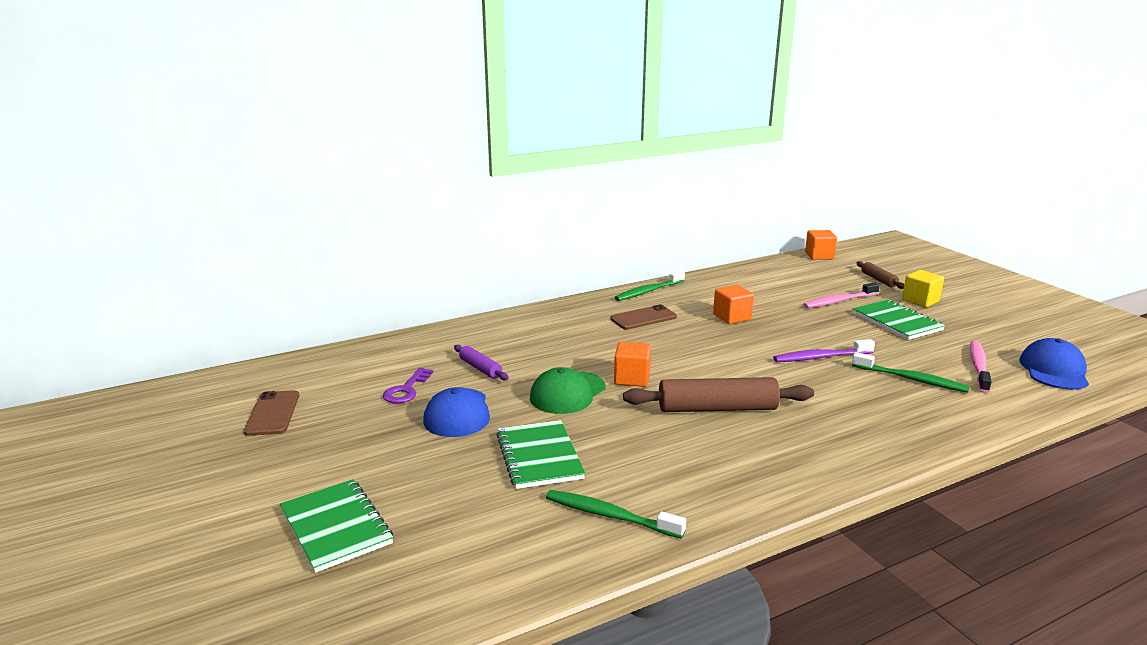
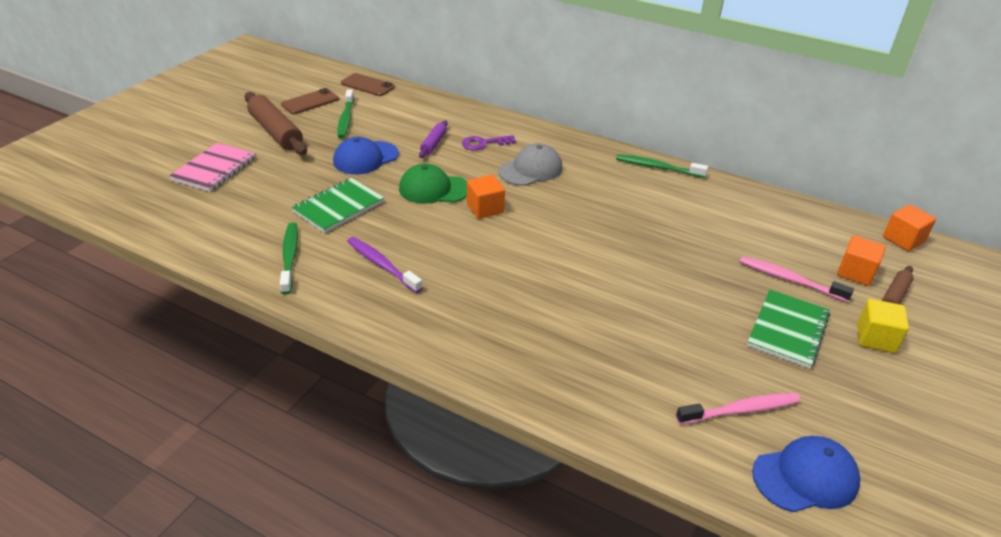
camera: 55 degrees right, 15 degrees up
green notebook [280,479,393,573] -> pink notebook [169,143,256,192]
purple key [383,368,433,404] -> purple key moved to [462,135,516,150]
brown phone [610,304,677,330] -> brown phone moved to [341,73,395,96]
brown rolling pin [623,377,814,412] -> brown rolling pin moved to [245,92,307,155]
orange cube [713,285,754,324] -> orange cube moved to [837,236,886,286]
purple toothbrush [773,339,875,362] -> purple toothbrush moved to [347,237,423,293]
green toothbrush [852,352,970,393] -> green toothbrush moved to [337,89,354,138]
none -> grey cap [498,143,563,186]

